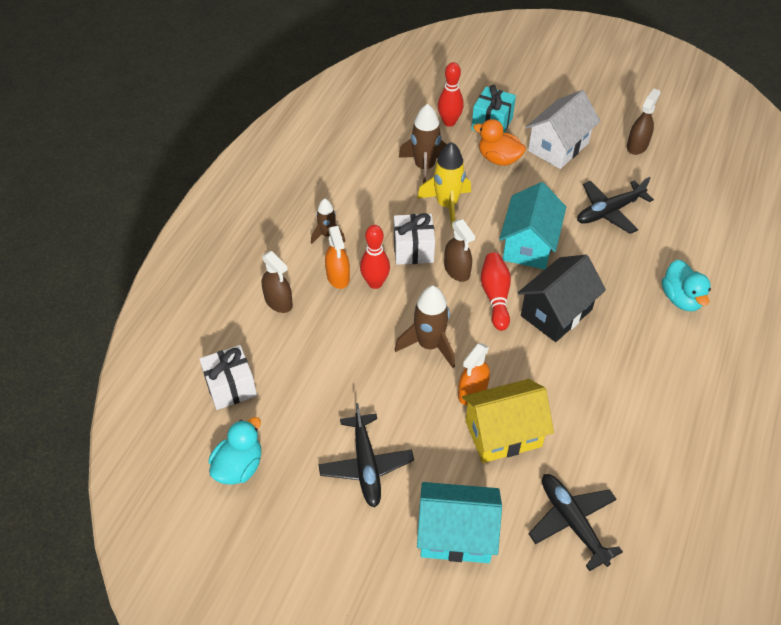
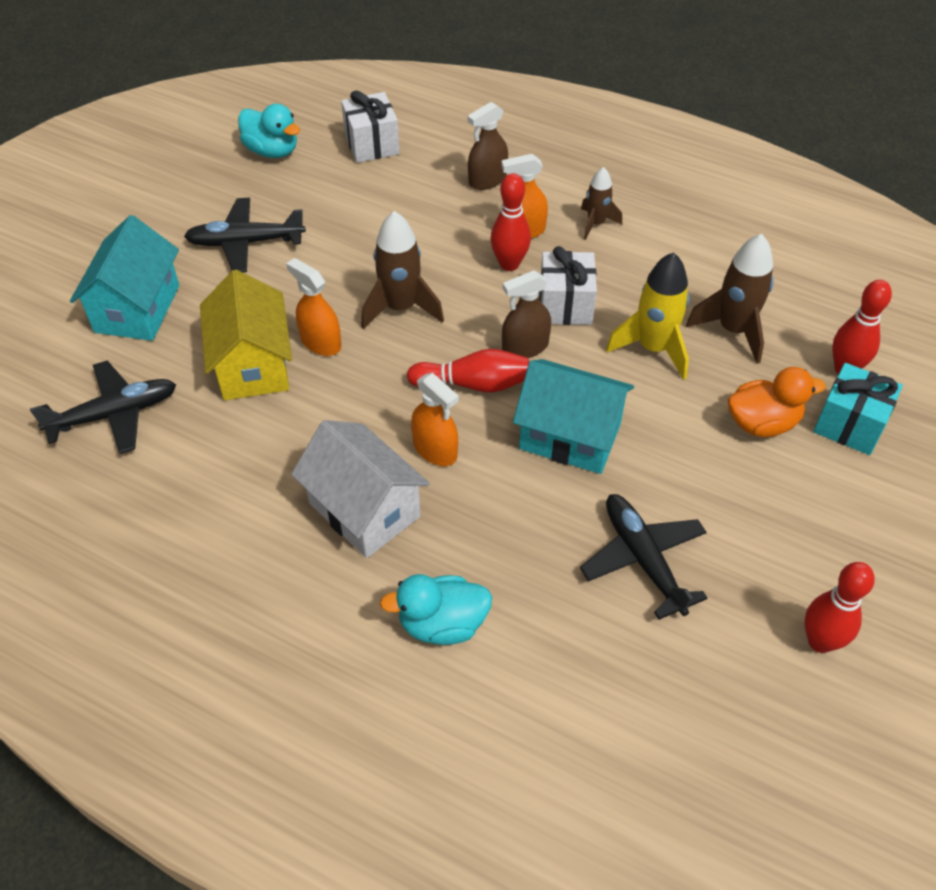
camera: 95 degrees right, 0 degrees up
orange duck [473,119,526,166] -> orange duck turned 45 degrees clockwise [728,367,826,437]
black house [518,255,606,342] -> orange spray bottle [411,373,459,466]
white house [526,90,600,169] -> white house moved to [291,420,430,558]
brown spray bottle [627,89,661,155] -> red bowling pin [805,562,875,653]

